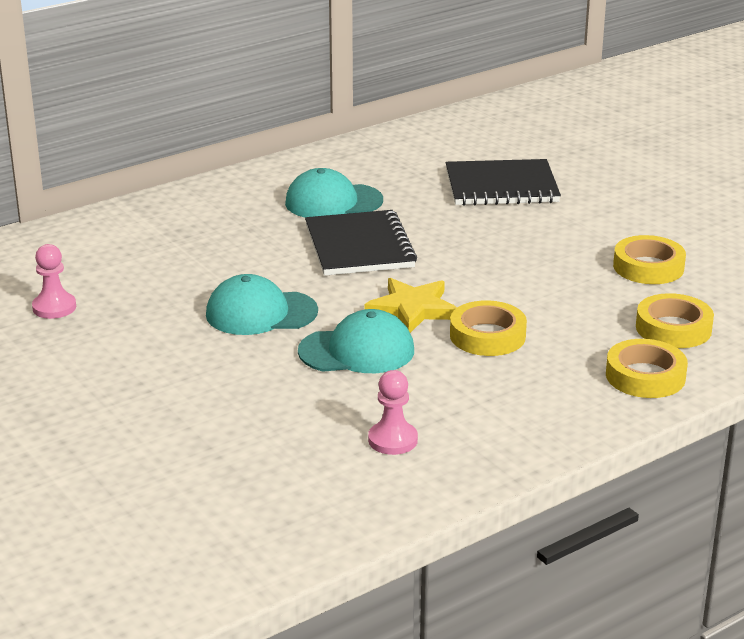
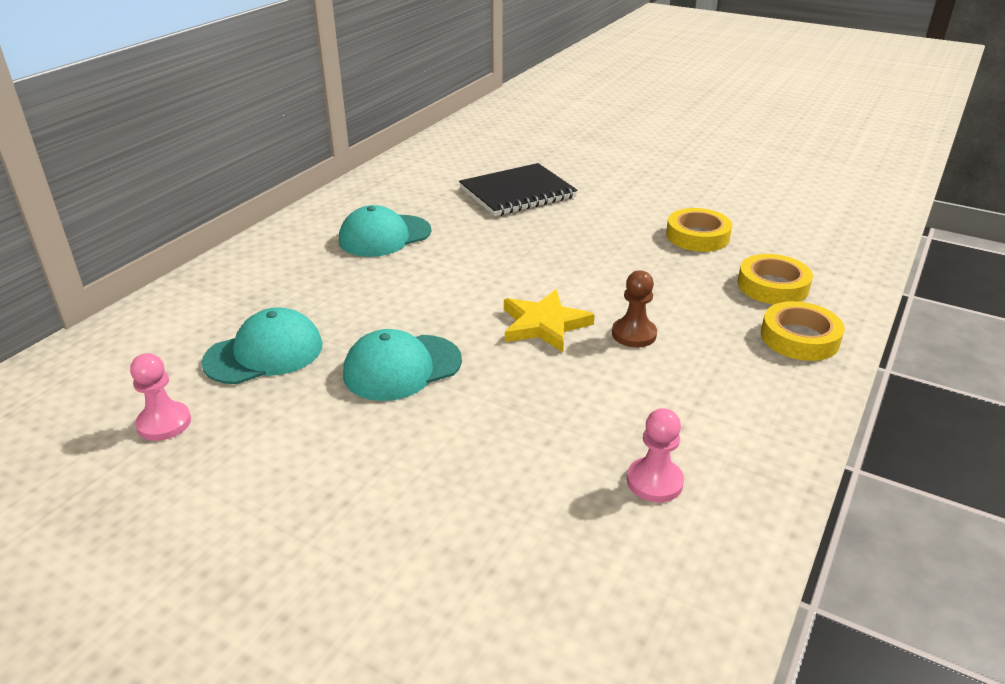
camera: 25 degrees left, 5 degrees up
turquoise cap [298,309,414,373] -> turquoise cap moved to [201,307,322,384]
black notebook [305,210,417,276] -> none
yellow tape [450,300,527,356] -> brown pawn [612,270,657,347]

